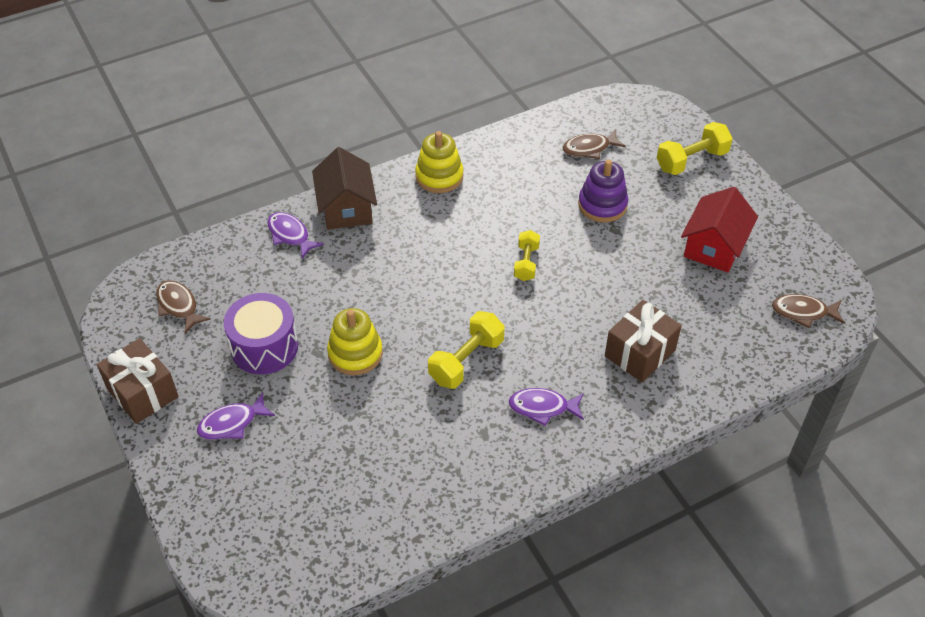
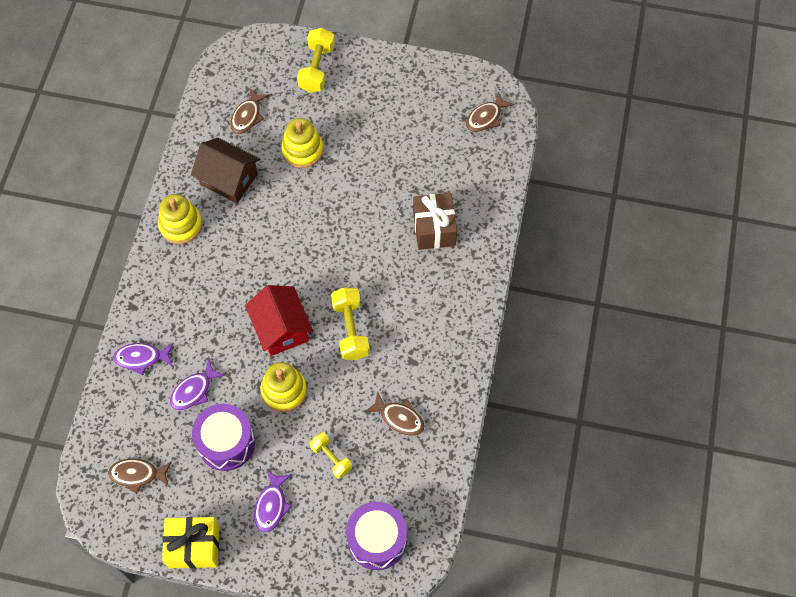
camera: 50 degrees left, 15 degrees up
brown gift [97,338,179,424] -> yellow gift [162,517,219,569]
brown house [312,147,377,230] -> brown house moved to [191,138,260,203]
purple fish [508,388,584,426] -> purple fish moved to [170,359,226,410]
yellow dumbbell [514,230,540,281] -> yellow dumbbell moved to [310,432,352,479]
purple stacking toy [578,160,628,222] -> yellow stacking toy [281,118,323,168]
red house [681,187,758,272] -> red house moved to [245,285,313,356]
none -> purple drum [346,502,407,570]
none -> brown fish [365,391,425,436]

